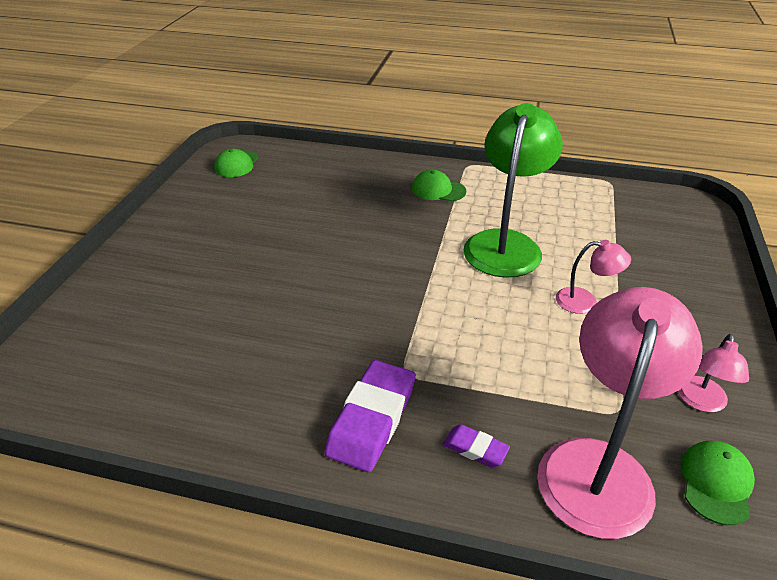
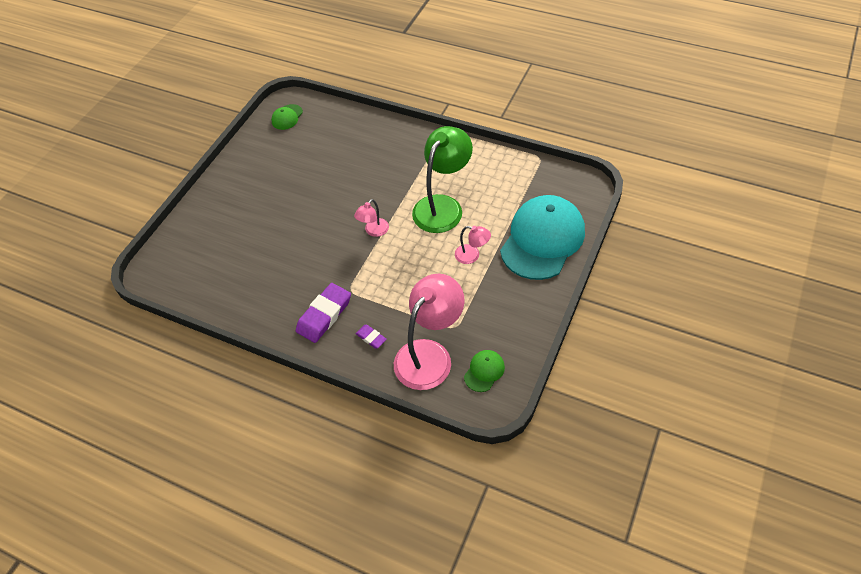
camera: 15 degrees right, 15 degrees up
green cap [412,169,466,201] -> none
pink lamp [678,334,749,412] -> pink lamp moved to [354,199,389,237]
none -> turquoise cap [500,195,585,280]

